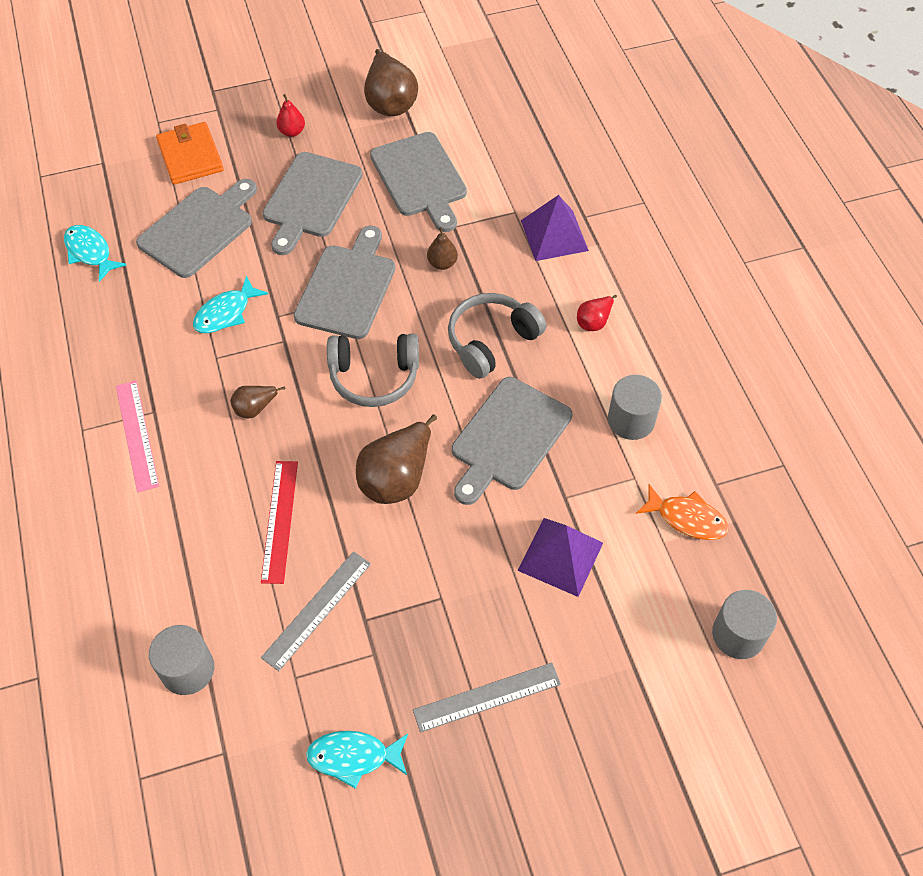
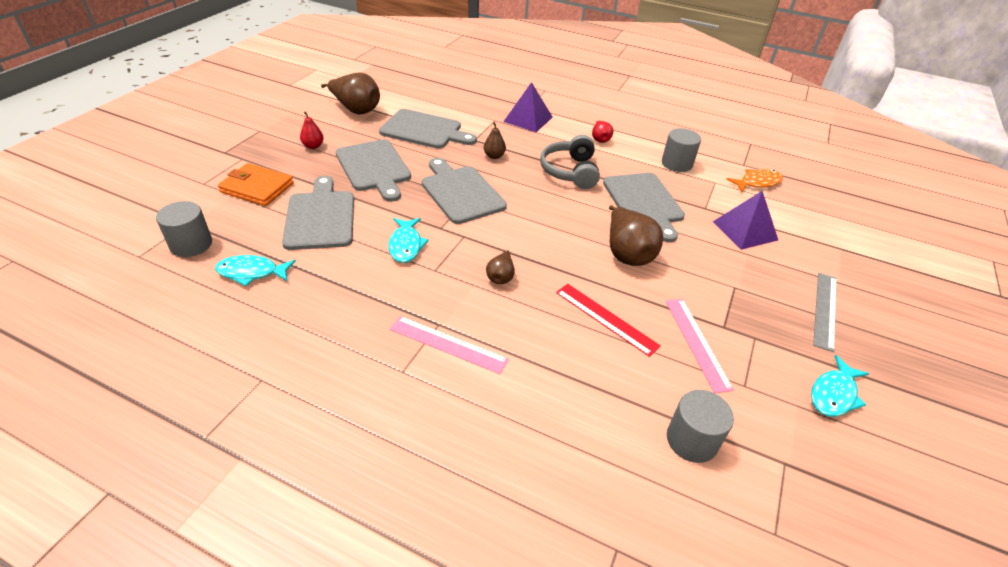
camera: 50 degrees left, 15 degrees down
grey ruler [261,551,371,671] -> pink ruler [665,299,734,393]
grey headphones [327,334,419,407] -> none
grey cylinder [712,590,777,659] -> grey cylinder moved to [156,201,212,257]

